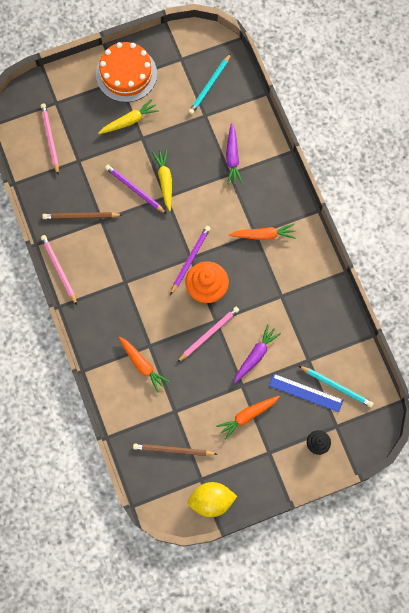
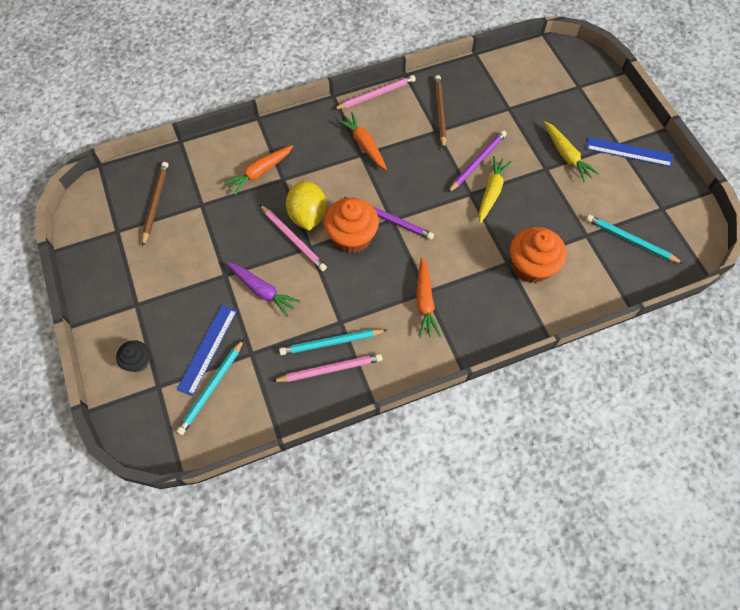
camera: 90 degrees right, 10 degrees down
pink pencil [41,104,59,174] -> pink pencil moved to [272,354,382,382]
orange cake [96,42,157,102] -> blue ruler [586,137,673,167]
yellow carrot [152,149,172,211] -> yellow carrot turned 60 degrees counterclockwise [479,156,512,223]
yellow lemon [188,482,237,517] -> yellow lemon moved to [286,180,327,231]
orange carrot [216,396,280,440] -> orange carrot moved to [337,112,387,170]
purple carrot [226,123,243,185] -> orange cupcake [510,227,567,283]
none -> turquoise pencil [279,329,387,355]

